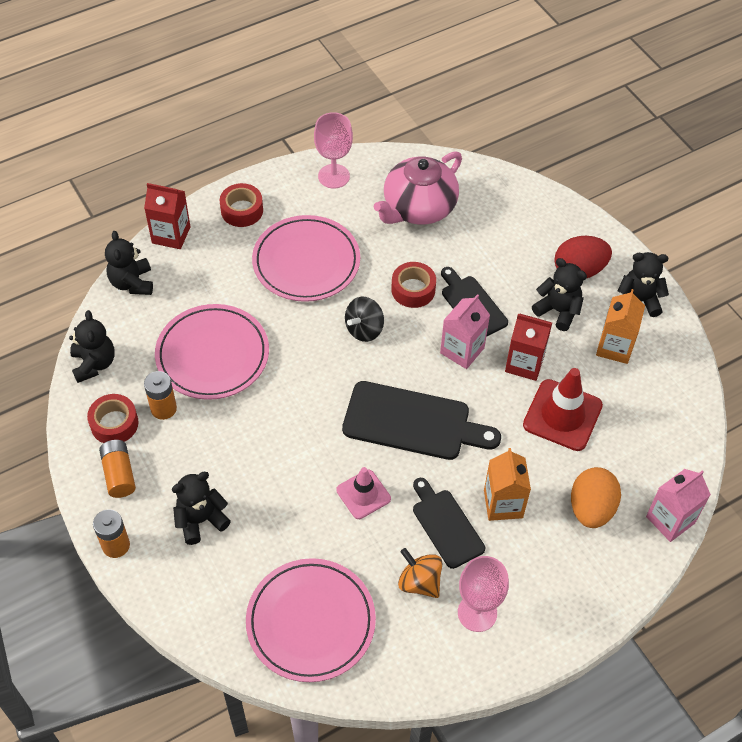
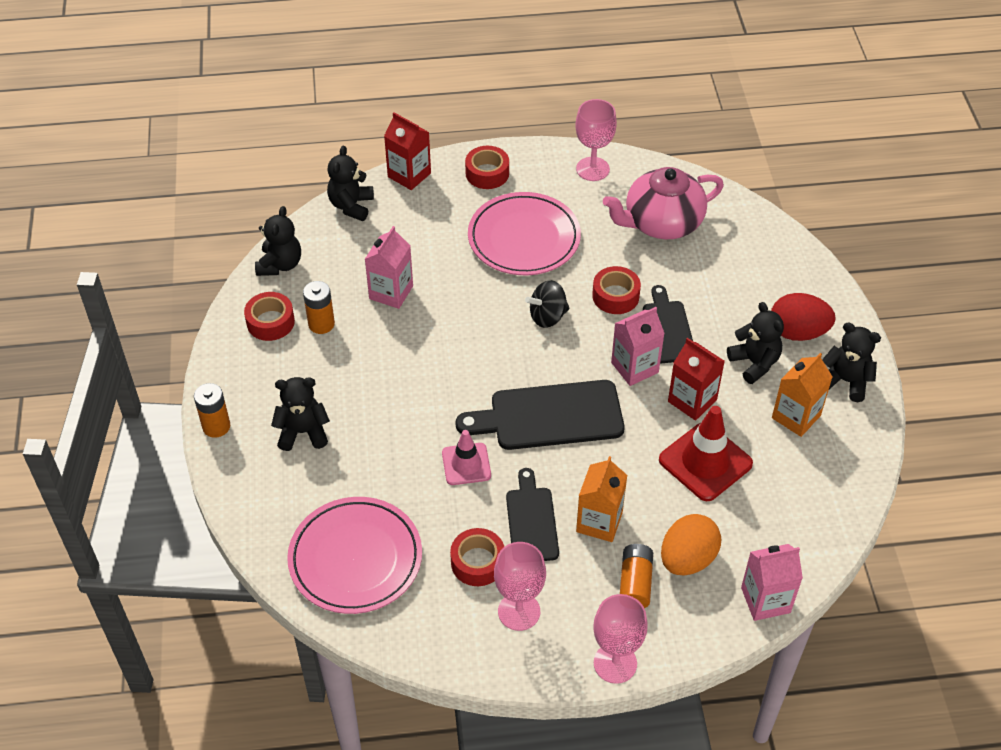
camera: 25 degrees right, 5 degrees down
orange battery [99,440,136,498] -> orange battery moved to [620,544,653,608]
pink plate [155,304,269,400] -> pink carton [365,226,413,309]
black cutting board [342,381,501,460] -> black cutting board turned 135 degrees clockwise [456,380,624,450]
orange spinning top [398,548,443,598] -> red tape [450,528,504,586]
none -> pink goblet [593,594,648,684]

